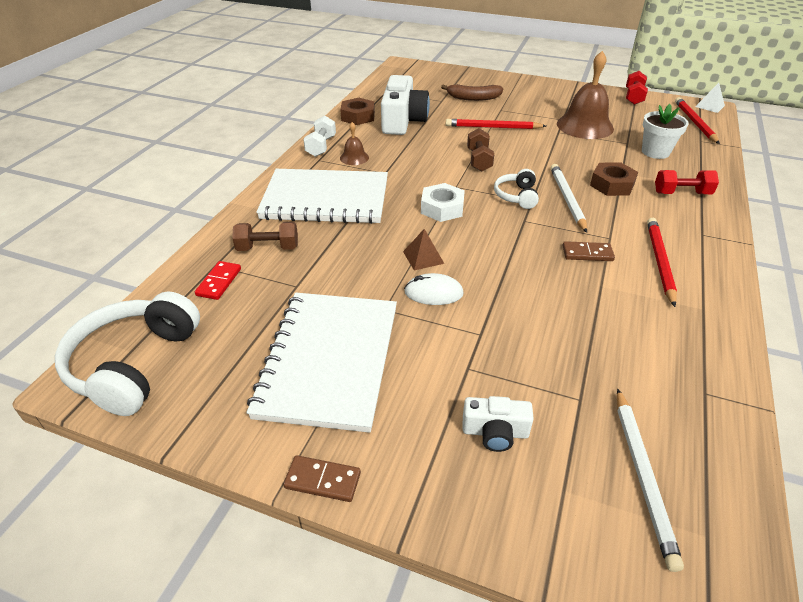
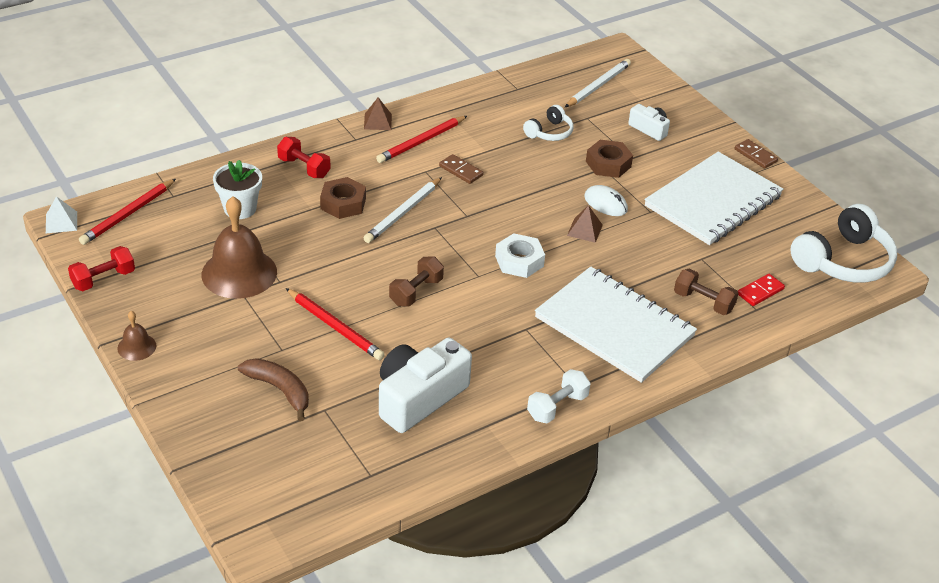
camera: 145 degrees left, 0 degrees up
brown nut [340,98,375,125] -> brown nut moved to [586,140,633,178]
brown bell [340,122,369,165] -> brown bell moved to [117,311,156,361]
white headphones [494,169,539,209] -> white headphones moved to [523,105,574,141]
none -> brown pyramid [364,97,392,130]

